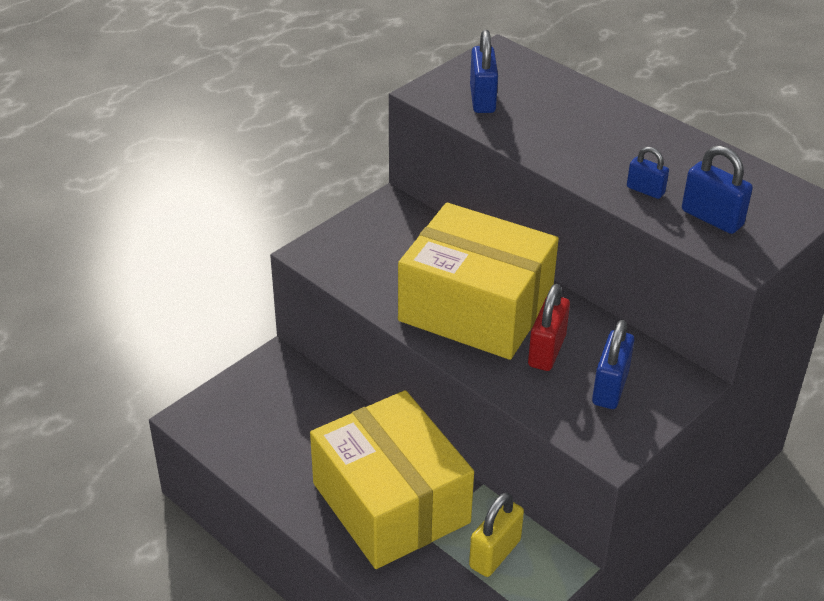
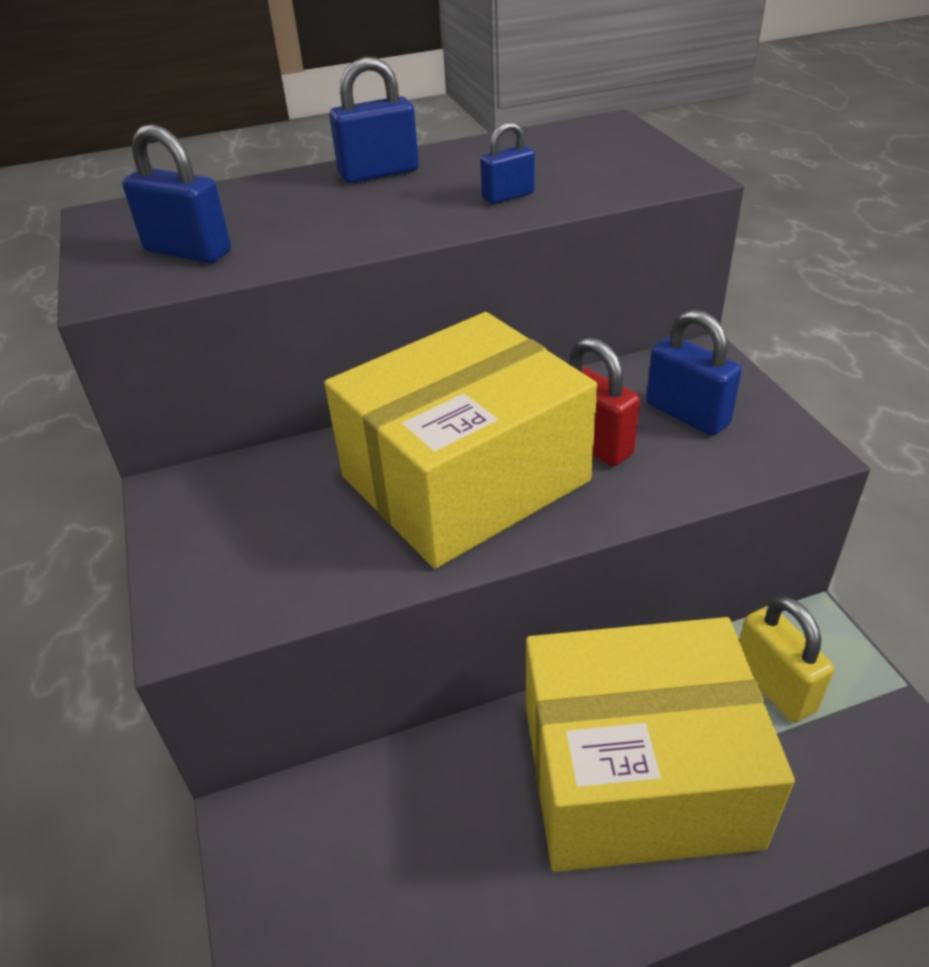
camera: 60 degrees left, 0 degrees up
blue padlock [682,145,753,234] -> blue padlock moved to [329,57,419,183]

